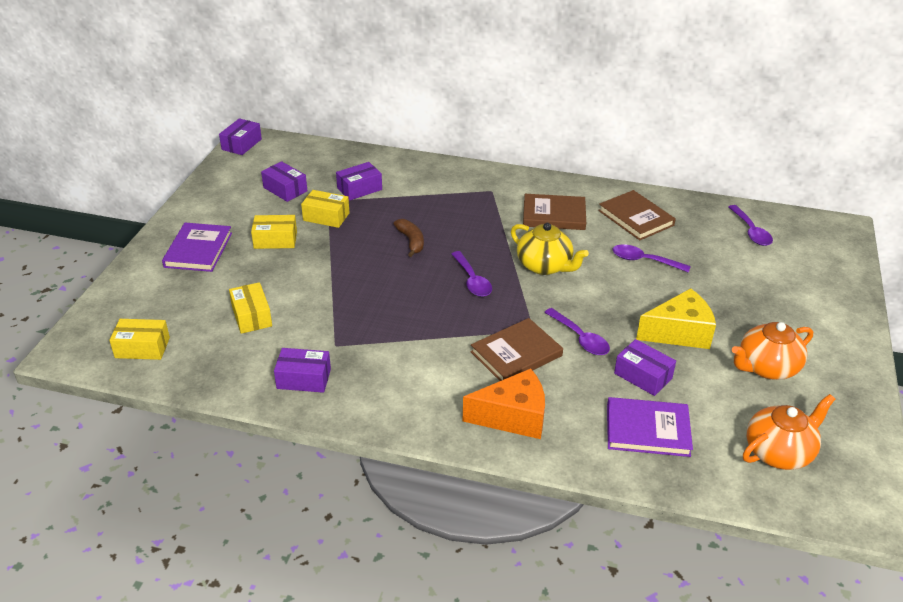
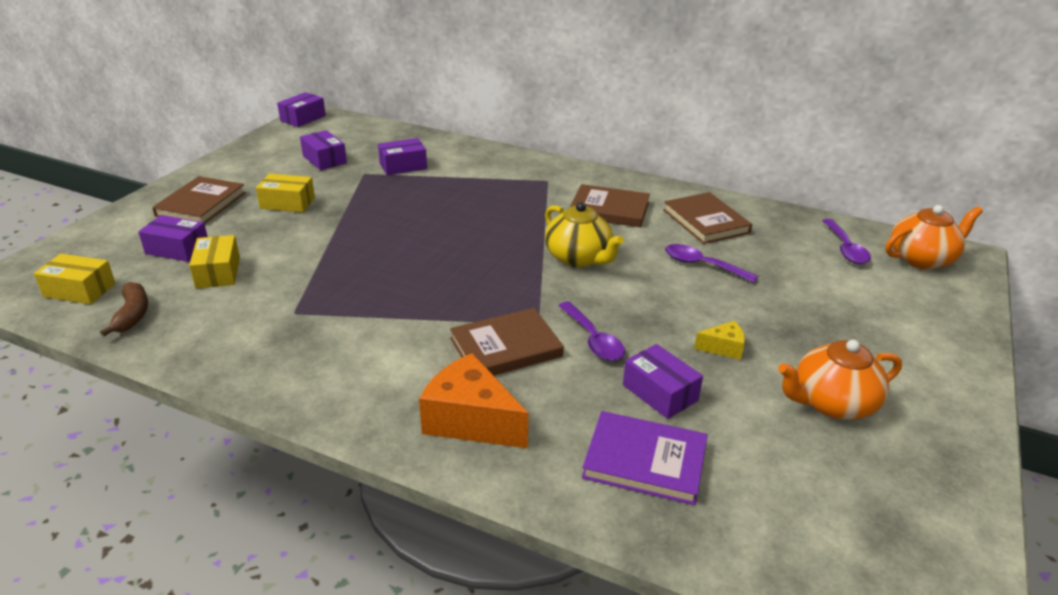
camera: 10 degrees right, 5 degrees down
purple book [162,223,232,272] -> brown book [152,176,246,224]
purple box [274,348,331,393] -> purple box moved to [138,215,208,262]
yellow box [301,190,350,228] -> none
brown banana [394,219,424,257] -> brown banana moved to [100,282,148,336]
purple spoon [452,251,492,297] -> none
orange cheese [463,368,545,439] -> orange cheese turned 150 degrees counterclockwise [419,353,529,448]
yellow cheese [636,288,716,349] -> yellow cheese [694,321,745,360], size x0.50
orange teapot [743,394,835,470] -> orange teapot moved to [885,205,983,270]

